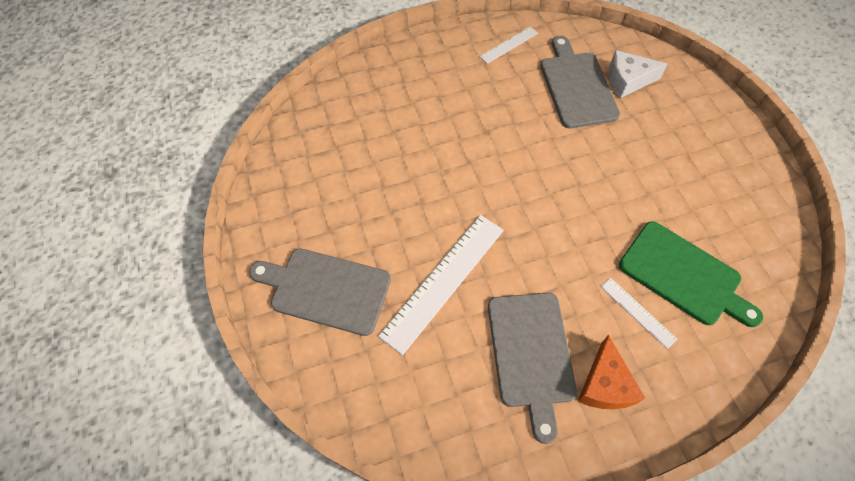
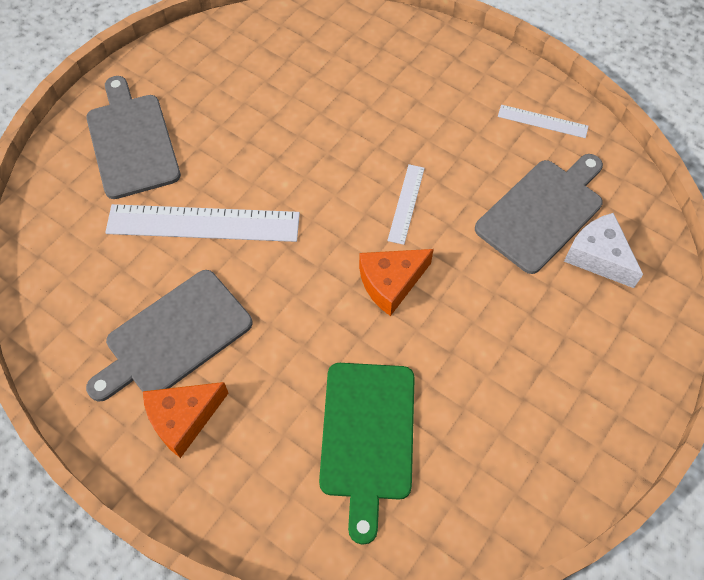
camera: 55 degrees right, 0 degrees up
white ruler [600,277,678,349] -> white ruler moved to [387,164,425,245]
none -> orange cheese [359,249,434,316]

